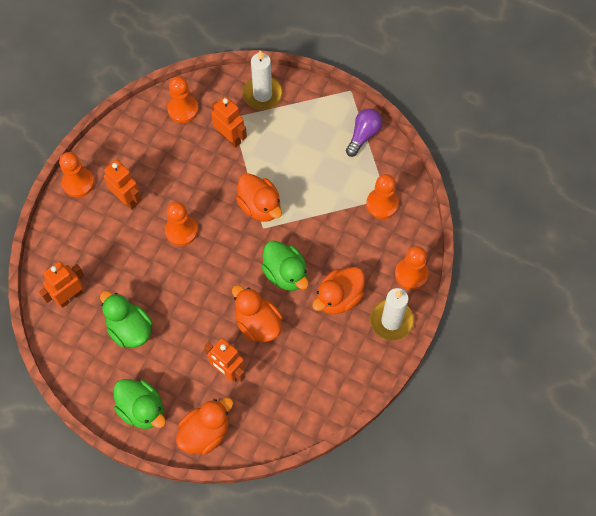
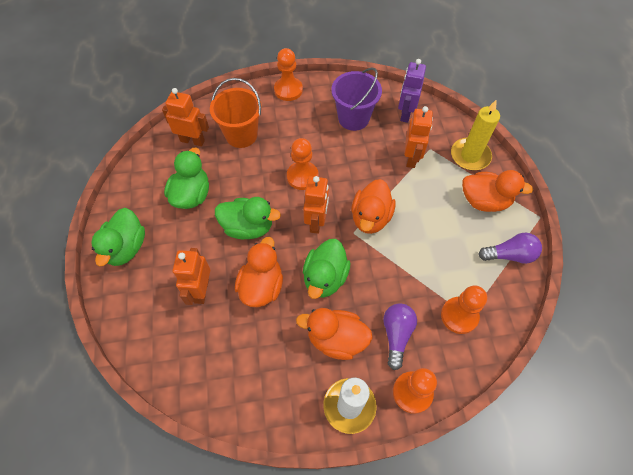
camera: 55 degrees right, 5 degrees down
orange robot [104,160,142,209] -> orange robot moved to [303,176,329,234]
orange pawn [167,76,199,123] -> purple robot [398,59,426,123]
orange duck [176,398,233,455] -> orange duck moved to [462,170,533,212]
white candle [243,50,283,110] -> yellow candle [451,100,500,171]
none -> orange bucket [210,78,262,148]
none -> green duck [215,197,281,239]
none -> purple bucket [331,68,382,131]
none -> purple light bulb [383,303,417,370]

